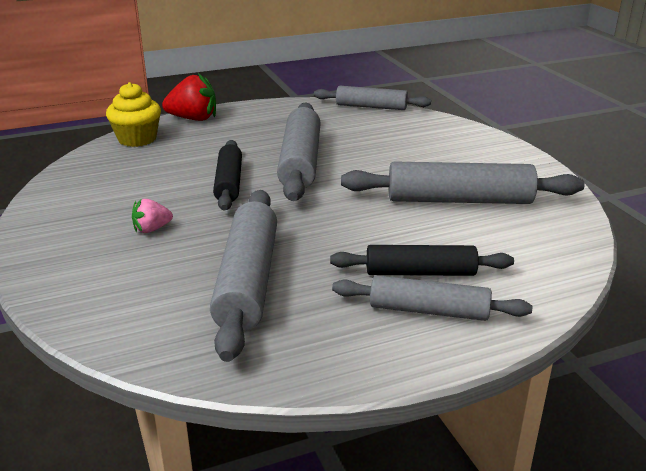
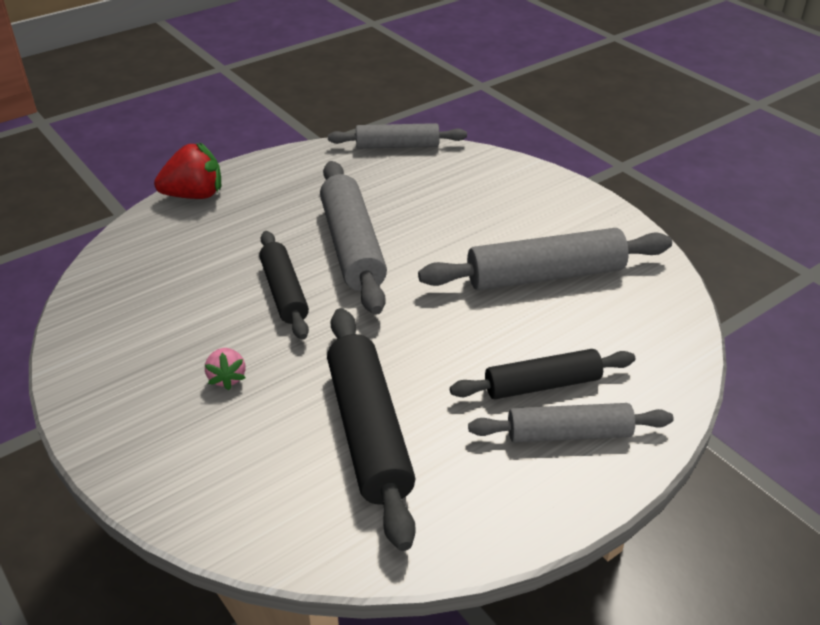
camera: 15 degrees left, 10 degrees up
yellow cupcake [106,82,161,147] -> none
pink strawberry [132,199,173,233] -> pink strawberry turned 60 degrees counterclockwise [205,348,246,390]
grey rolling pin [210,190,277,362] -> black rolling pin [327,308,415,551]

